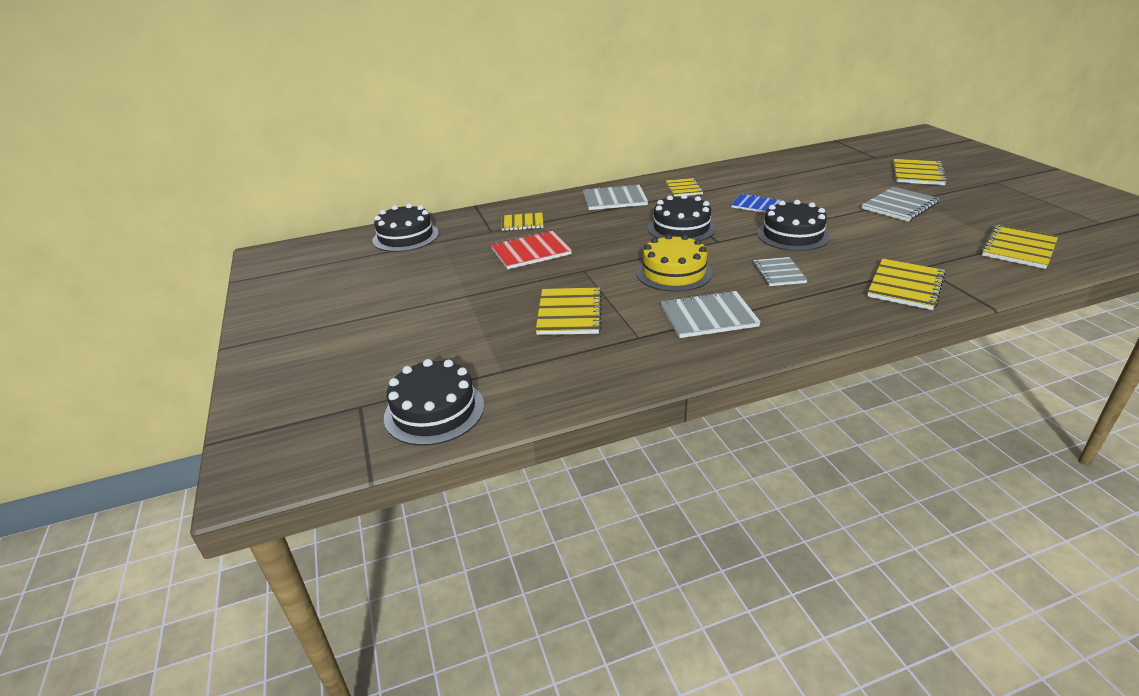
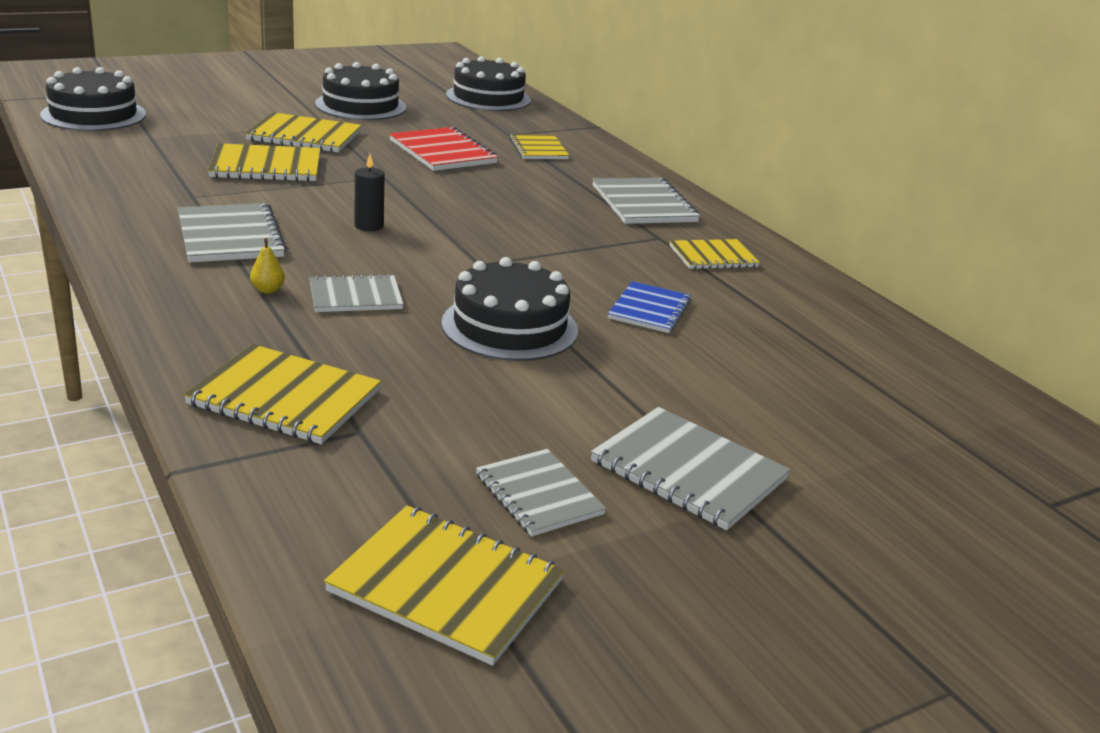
camera: 75 degrees right, 5 degrees down
yellow cake [636,234,713,292] -> black candle [355,154,385,231]
black cake [648,194,716,241] -> black cake moved to [315,62,406,120]
yellow notebook [893,159,948,185] -> yellow notebook moved to [245,112,362,152]
none -> yellow pear [250,238,285,294]
none -> grey notebook [476,449,606,536]

